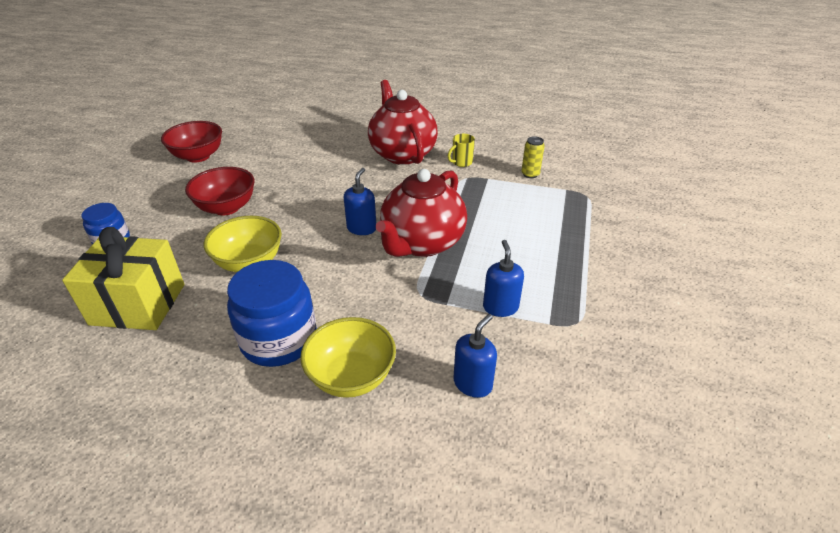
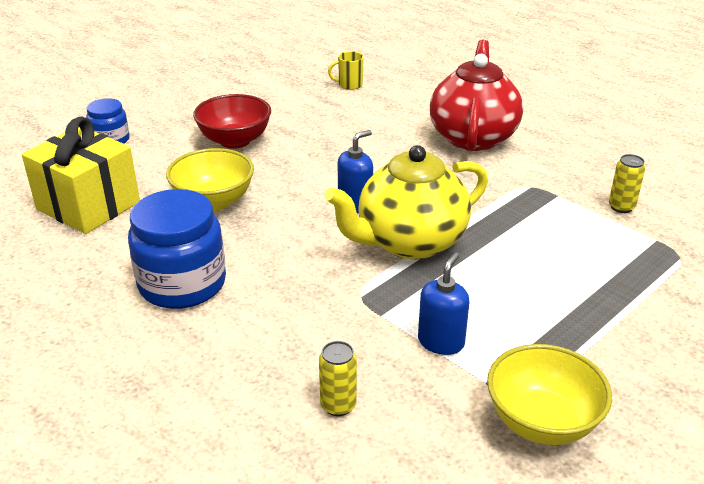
camera: 30 degrees right, 5 degrees down
red bowl [161,121,222,163] -> none
yellow bowl [300,317,396,398] -> yellow bowl moved to [487,344,612,445]
red teapot [376,169,467,257] -> yellow teapot [325,145,488,259]
yellow mug [448,134,475,167] -> yellow mug moved to [328,51,364,90]
blue soap dispenser [453,314,497,398] -> yellow can [319,341,357,416]

